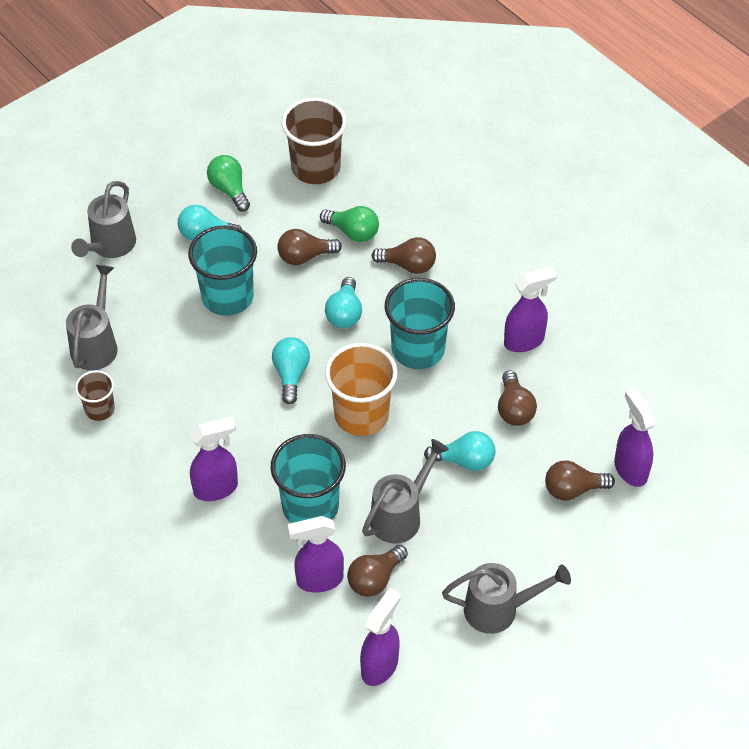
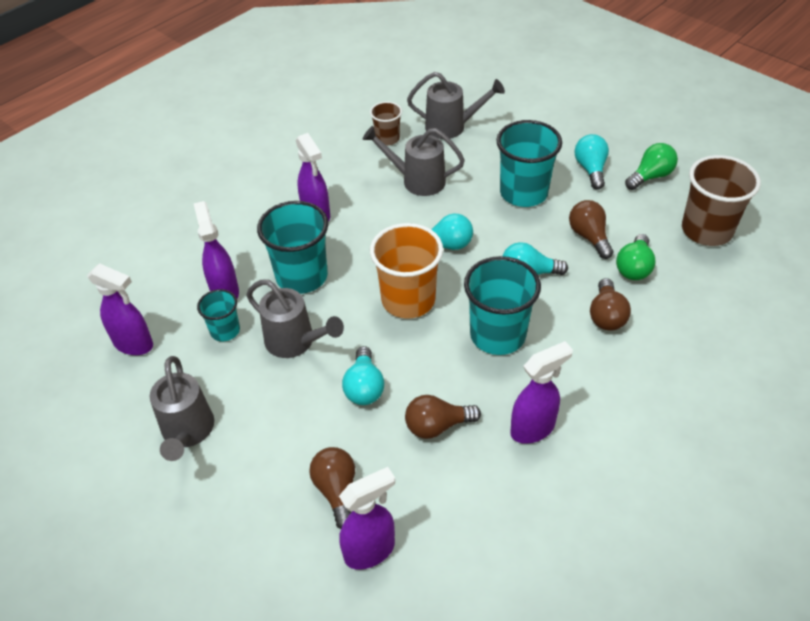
camera: 85 degrees right, 5 degrees down
grey watering can [71,181,136,258] -> grey watering can moved to [362,126,465,196]
brown light bulb [347,545,408,597] -> turquoise cup [197,289,240,341]
purple spray bottle [504,267,557,352] -> purple spray bottle turned 90 degrees counterclockwise [510,341,573,444]

